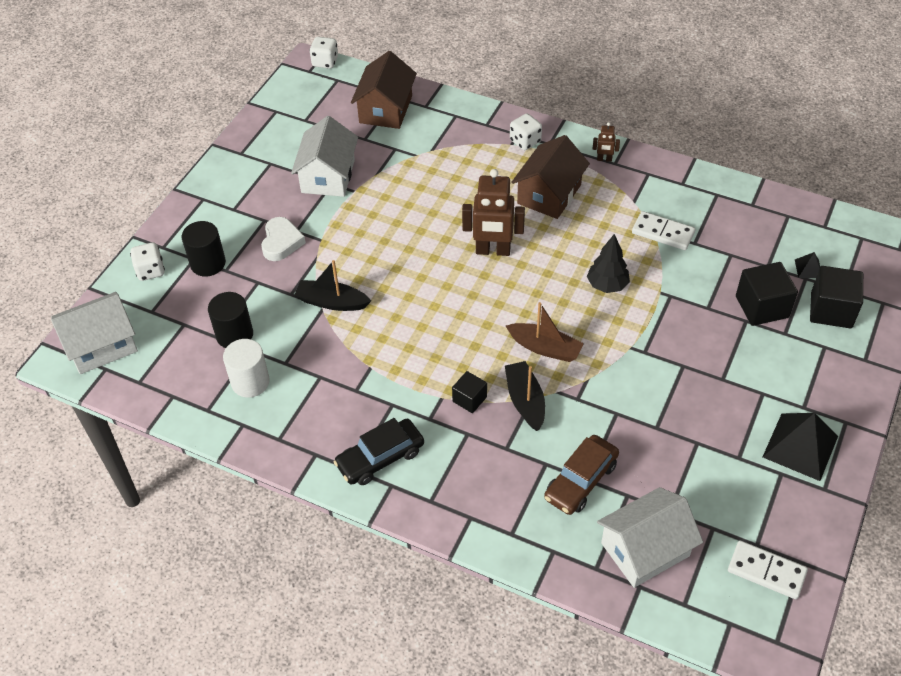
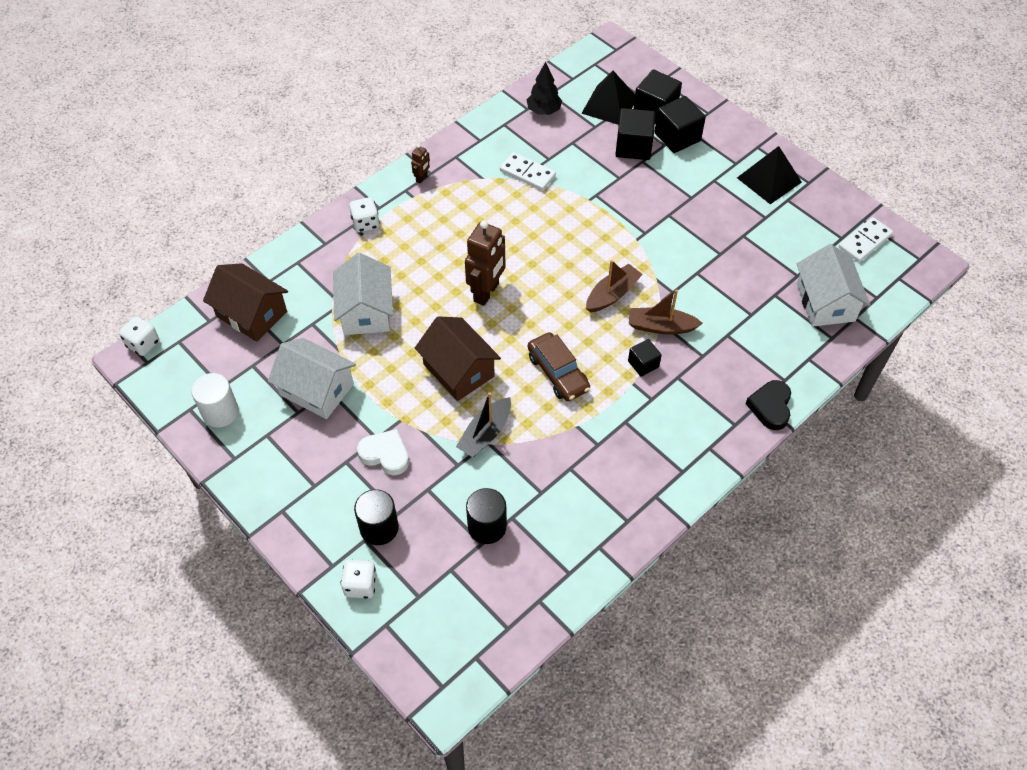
camera: 70 degrees left, 5 degrees up
white house [51,292,138,374] -> white house moved to [333,253,393,335]
white cylinder [223,339,270,398] -> white cylinder moved to [191,373,239,428]
black car [334,418,424,485] -> none
black boat [505,361,545,431] -> brown boat [629,289,703,335]
brown house [511,135,590,219] -> brown house moved to [415,317,501,401]
brown car [544,435,619,515] -> brown car moved to [528,332,590,401]
black tree [587,234,630,293] -> black tree moved to [527,62,562,115]
white domino [632,211,695,250] -> white domino turned 75 degrees clockwise [500,152,556,191]
black pyramid [795,252,820,278] -> black pyramid [581,71,635,125], size x2.17
none -> black cube [654,96,706,153]
none -> black heart [746,380,791,430]

